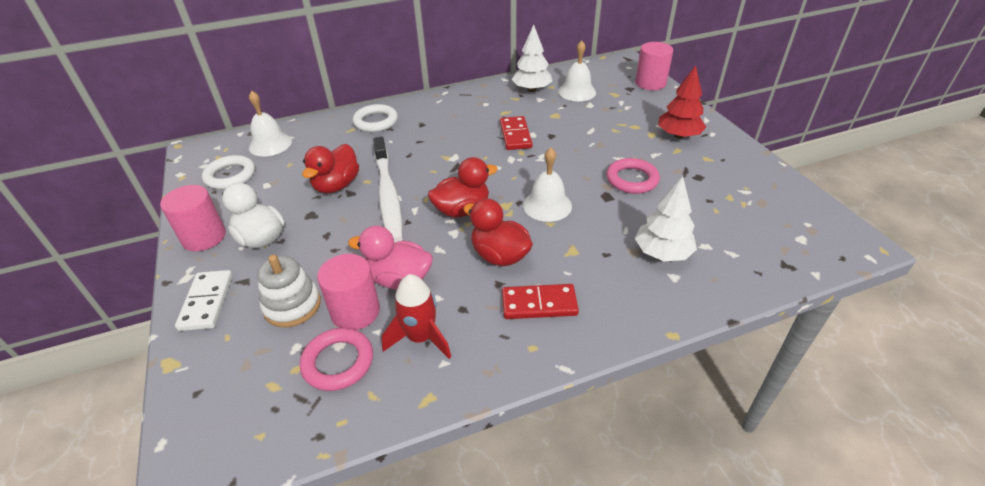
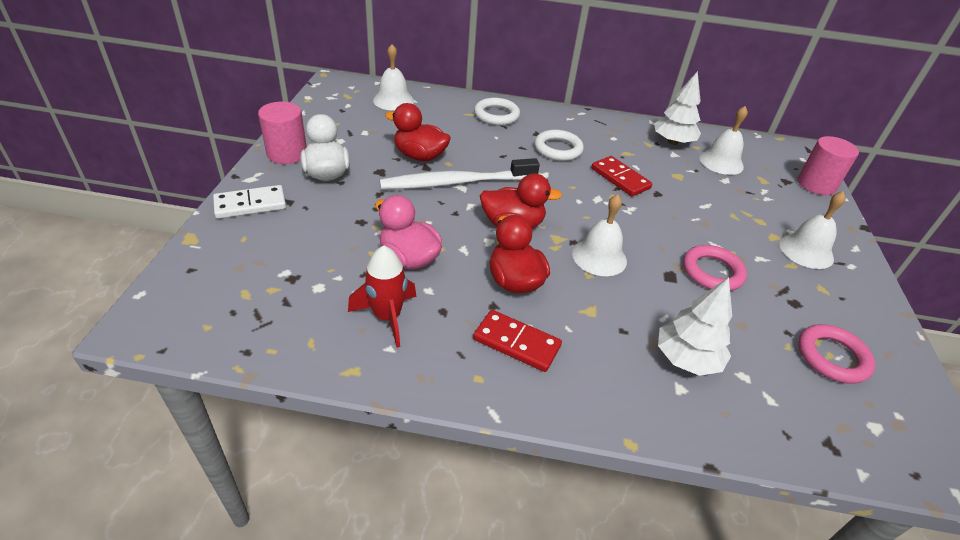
camera: 25 degrees right, 0 degrees up
white domino [175,270,233,331] -> white domino turned 45 degrees clockwise [213,185,286,219]
white ring [202,155,255,189] -> white ring moved to [534,130,584,161]
white stacking toy [257,255,321,327] -> none
pink ring [300,328,373,391] -> pink ring moved to [798,324,876,384]
red duck [302,144,359,194] -> red duck turned 60 degrees clockwise [385,103,451,161]
pink cylinder [317,254,380,330] -> none
white toothbrush [373,137,403,243] -> white toothbrush turned 60 degrees clockwise [380,158,540,189]
red domino [500,116,533,150] -> red domino turned 60 degrees counterclockwise [591,156,652,197]
red tree [658,65,706,139] -> white bell [779,191,846,269]

